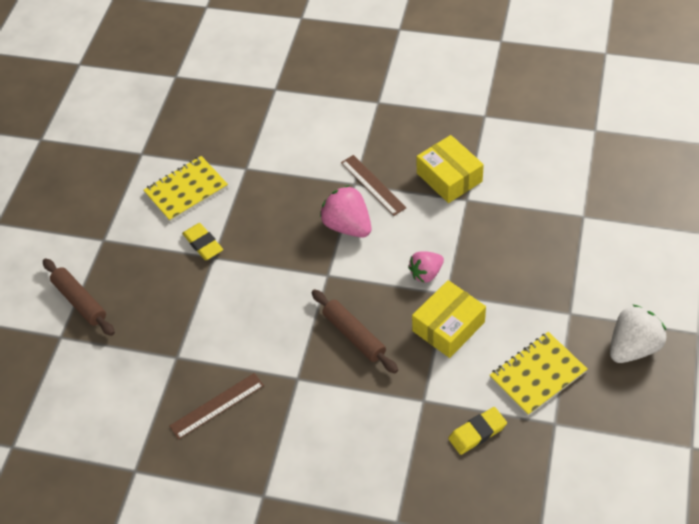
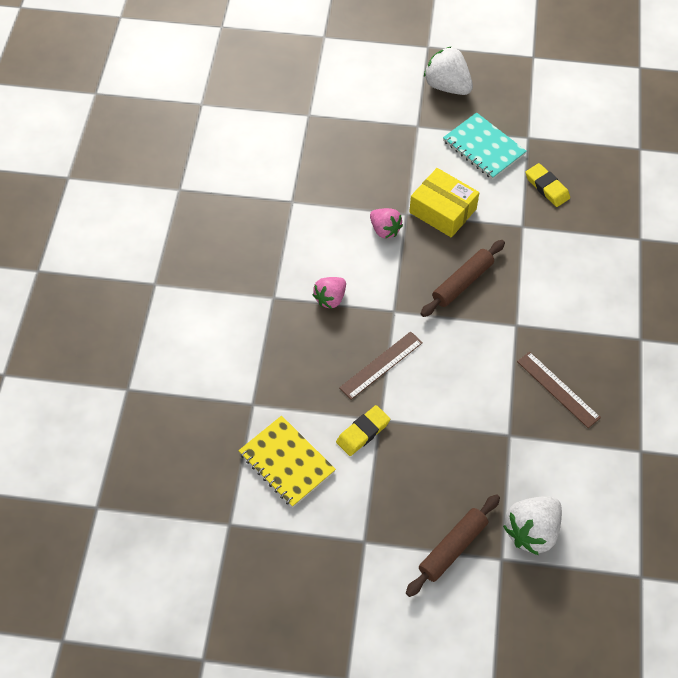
camera: 100 degrees left, 5 degrees up
pink strawberry [320,185,371,238] -> pink strawberry [313,277,346,308], size x0.65
brown ruler [341,155,407,216] -> brown ruler moved to [339,331,423,400]
yellow box [416,135,484,203] -> none
yellow notebook [490,332,588,416] -> turquoise notebook [443,112,527,180]
none -> white strawberry [503,496,562,556]

